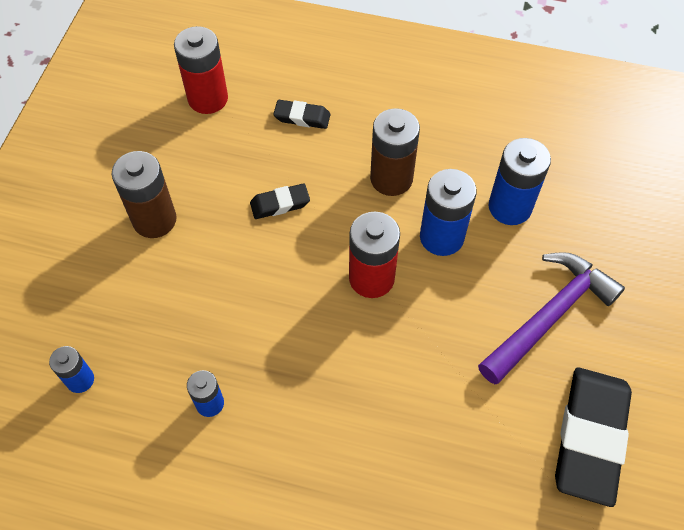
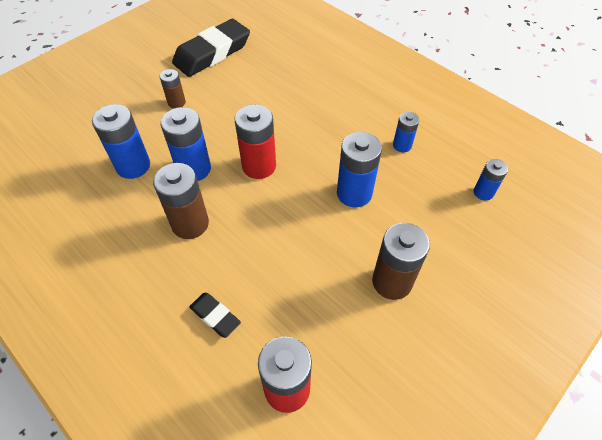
camera: 150 degrees left, 5 degrees down
black eraser [250,183,310,219] -> none
purple hammer [478,252,625,384] -> brown battery [160,69,186,109]
none -> blue battery [337,132,382,208]

